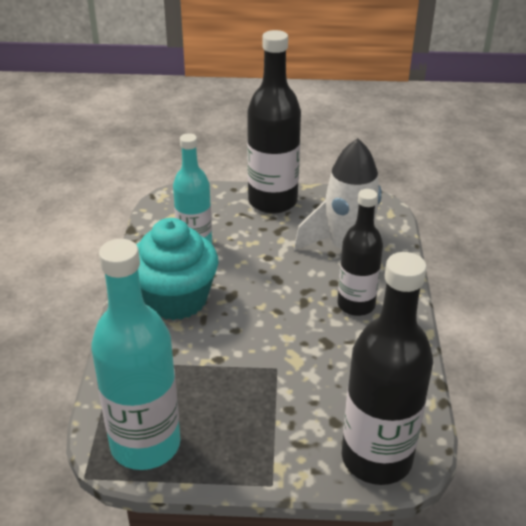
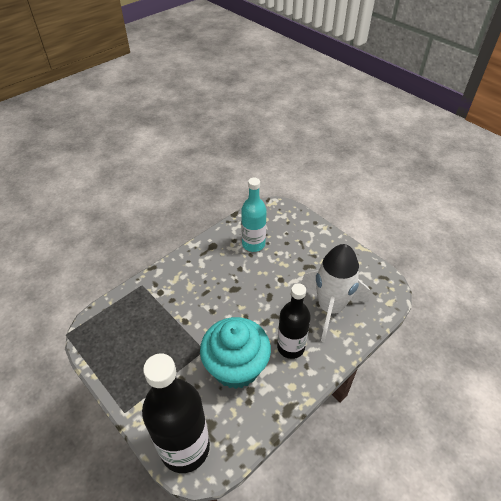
camera: 45 degrees right, 10 degrees up
turquoise bottle [91,239,181,470] -> none
turquoise cupcake [136,218,219,320] -> turquoise cupcake moved to [200,317,271,389]
black bottle [247,30,301,214] -> none

